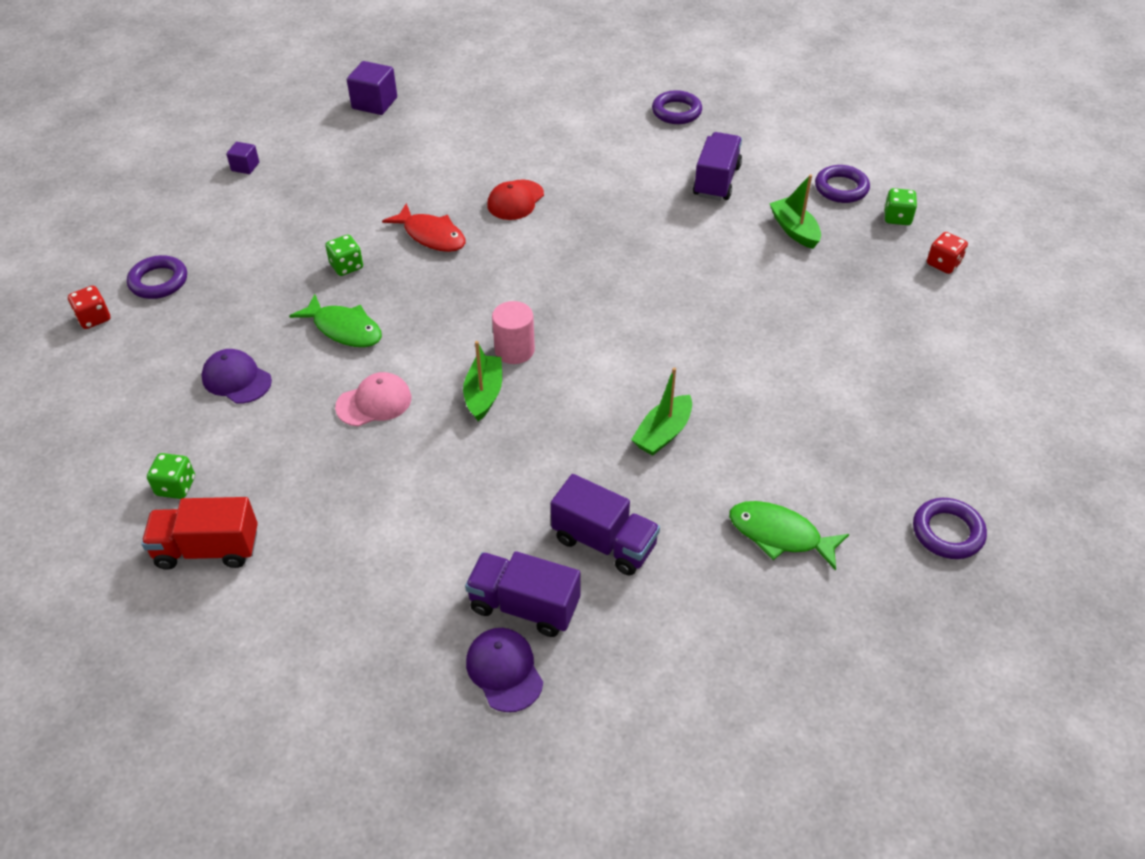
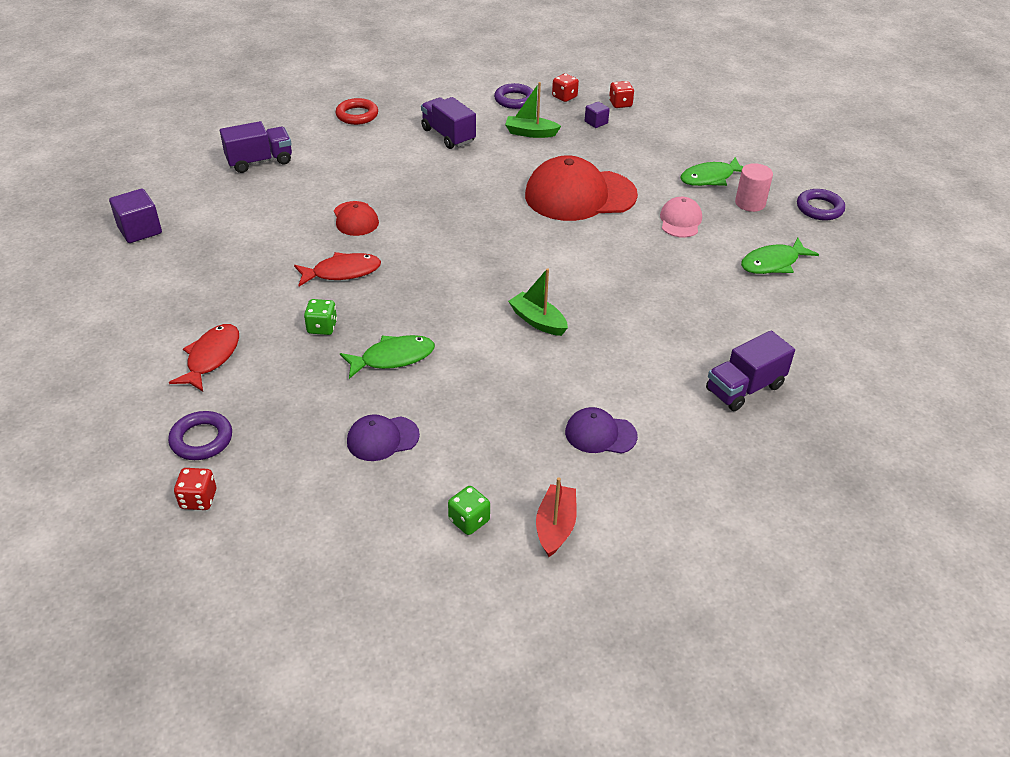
camera: 55 degrees left, 5 degrees down
red truck [141,497,258,570] -> red boat [536,477,577,557]
purple cube [226,142,259,174] -> purple cube moved to [585,101,610,128]
pink cap [335,372,411,426] -> pink cap moved to [660,197,702,238]
purple cap [466,628,543,712] -> purple cap moved to [565,407,638,454]
pink cylinder [492,301,535,364] -> pink cylinder moved to [735,163,773,212]
purple truck [551,474,660,575] -> purple truck moved to [220,121,292,173]
green boat [631,367,692,456] -> none
purple ring [652,90,702,124] -> red ring [336,98,378,125]
green dice [884,188,917,225] -> red dice [552,73,579,102]
none -> red fish [169,324,239,392]
none -> red cap [525,155,638,221]
none -> green fish [680,157,743,186]

